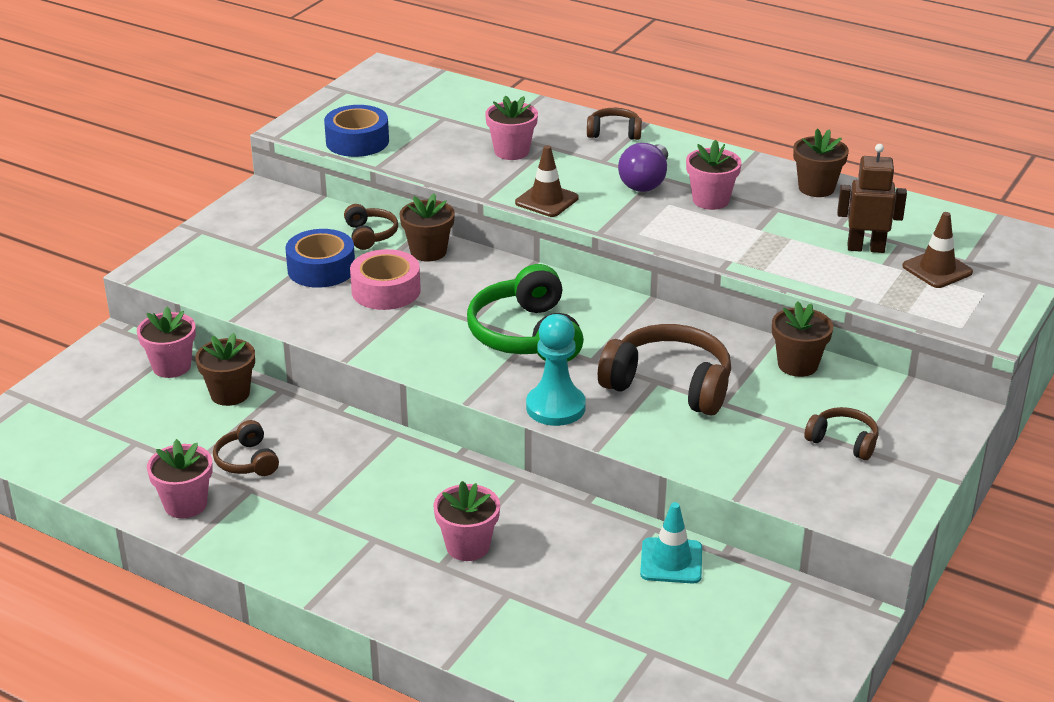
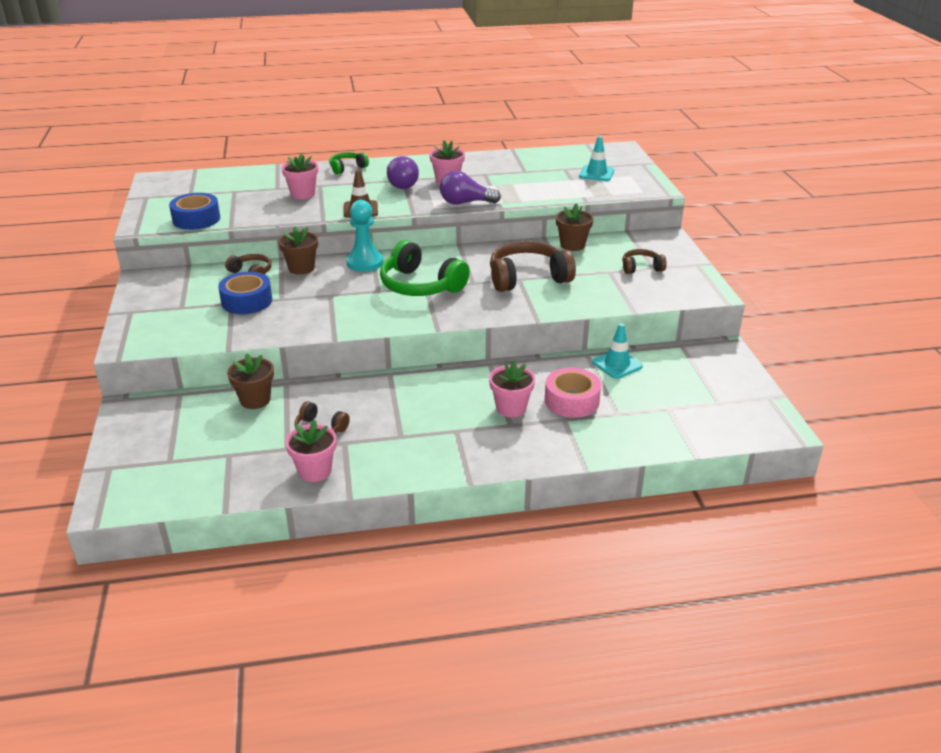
camera: 40 degrees left, 0 degrees up
pink flower pot [137,307,196,378] -> none
pink tape [350,249,421,310] -> pink tape moved to [545,368,601,418]
turquoise pawn [526,314,586,426] -> turquoise pawn moved to [346,200,383,272]
brown headphones [587,108,642,140] -> green headphones [329,152,369,174]
brown flower pot [793,128,849,197] -> none
brown robot [837,144,907,253] -> none
brown traffic cone [902,212,973,288] -> turquoise traffic cone [579,136,614,181]
none -> purple light bulb [440,171,501,205]

